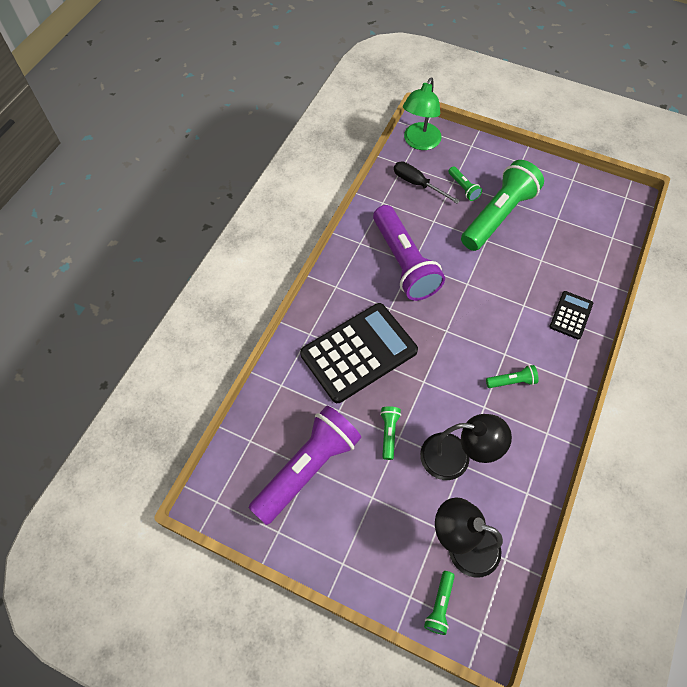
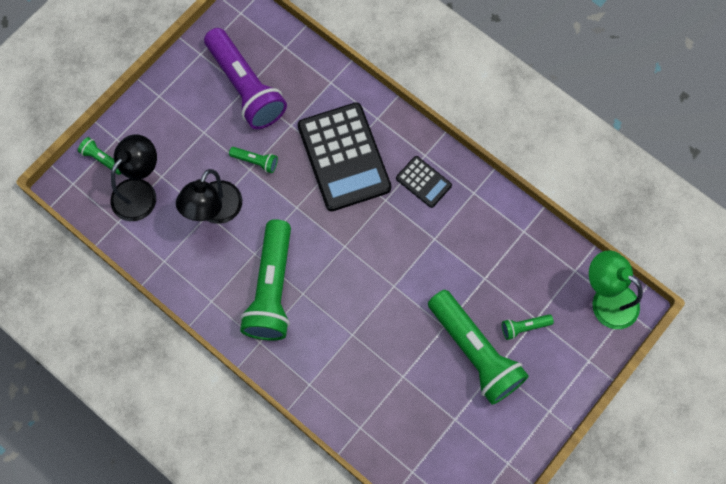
camera: 105 degrees right, 10 degrees up
purple flashlight [373,205,445,301] -> none
black screwdriver [394,161,460,204] -> none
green flashlight [486,365,539,388] -> green flashlight [240,219,291,340], size x2.36
black calculator [550,291,593,339] -> black calculator moved to [396,156,452,208]

